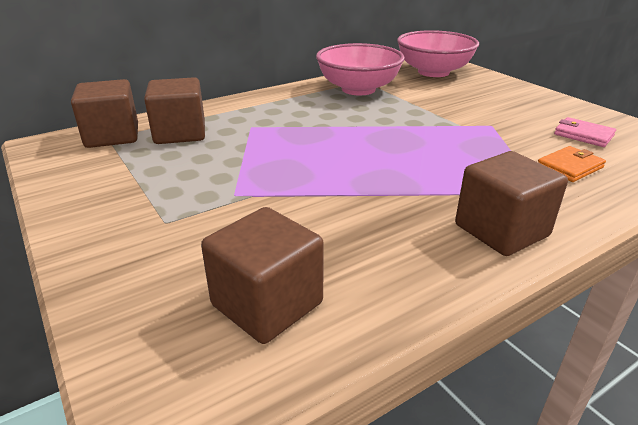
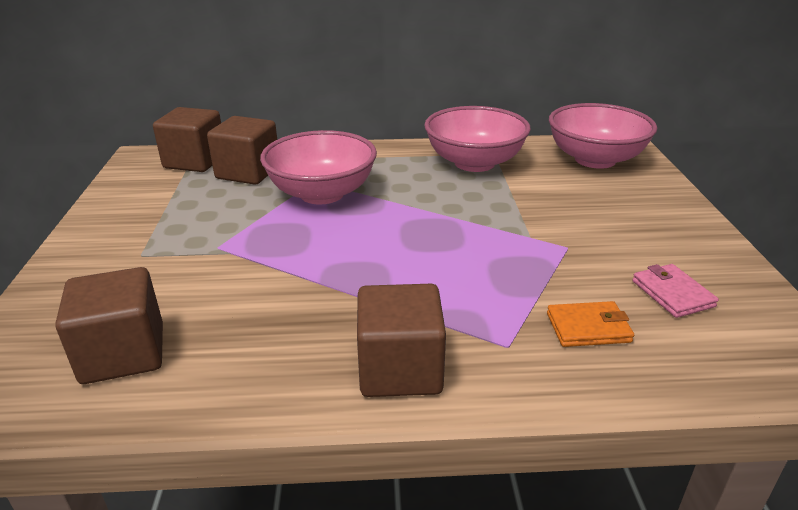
camera: 30 degrees right, 0 degrees up
none -> pink bowl [260,130,377,204]

